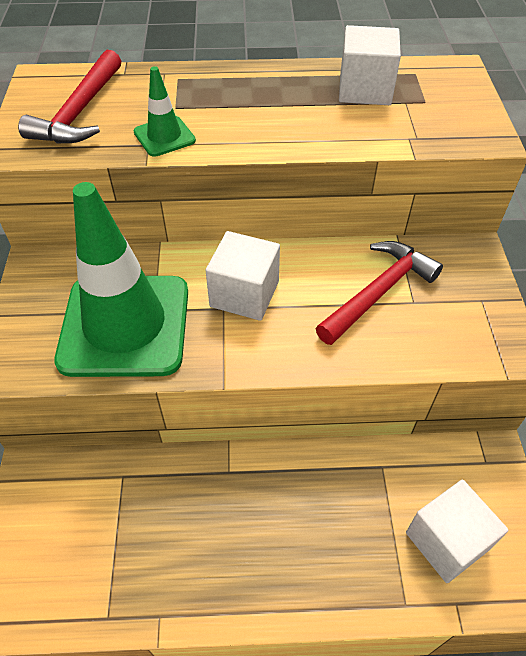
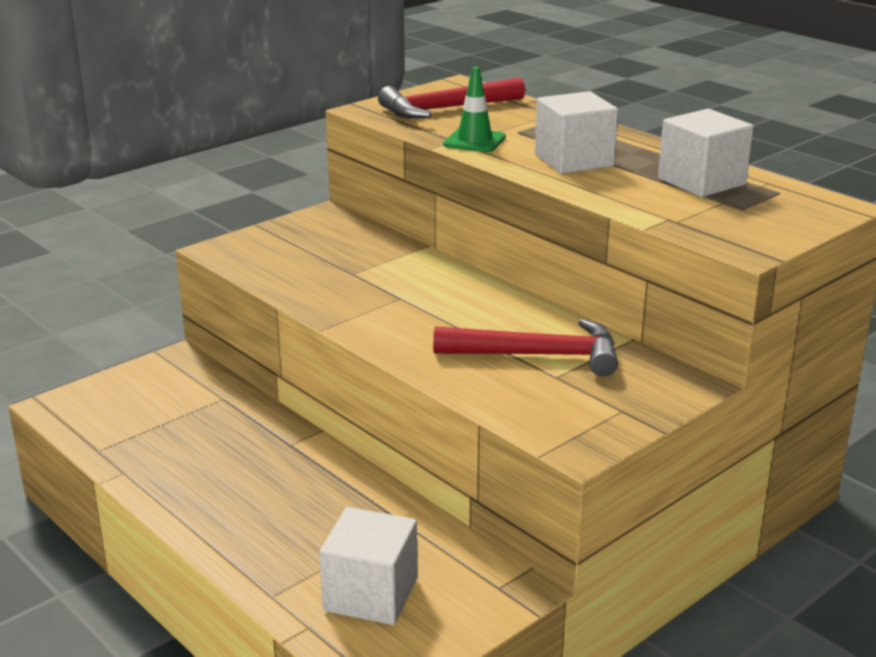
camera: 50 degrees right, 25 degrees down
green traffic cone [54,182,188,377] -> none
white cube [206,231,280,321] -> white cube moved to [535,91,618,174]

